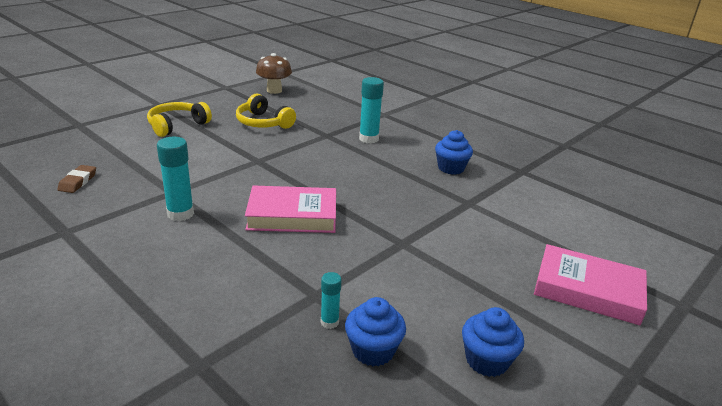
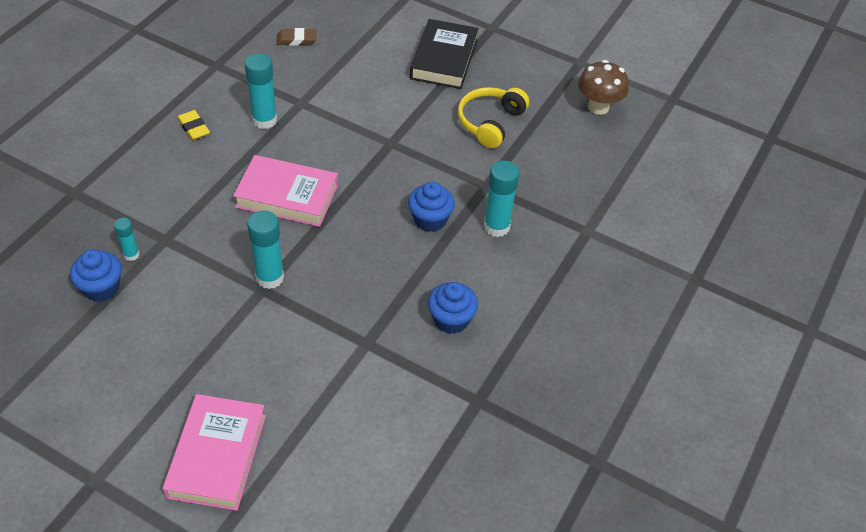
camera: 75 degrees right, 20 degrees up
yellow headphones [147,102,212,137] -> black book [410,19,479,89]
pink book [245,185,336,233] -> pink book turned 60 degrees counterclockwise [233,155,338,227]
blue cupcake [462,307,524,377] -> blue cupcake moved to [408,182,455,232]
none -> yellow eraser [177,110,210,140]
none -> turquoise glue stick [247,211,284,289]

